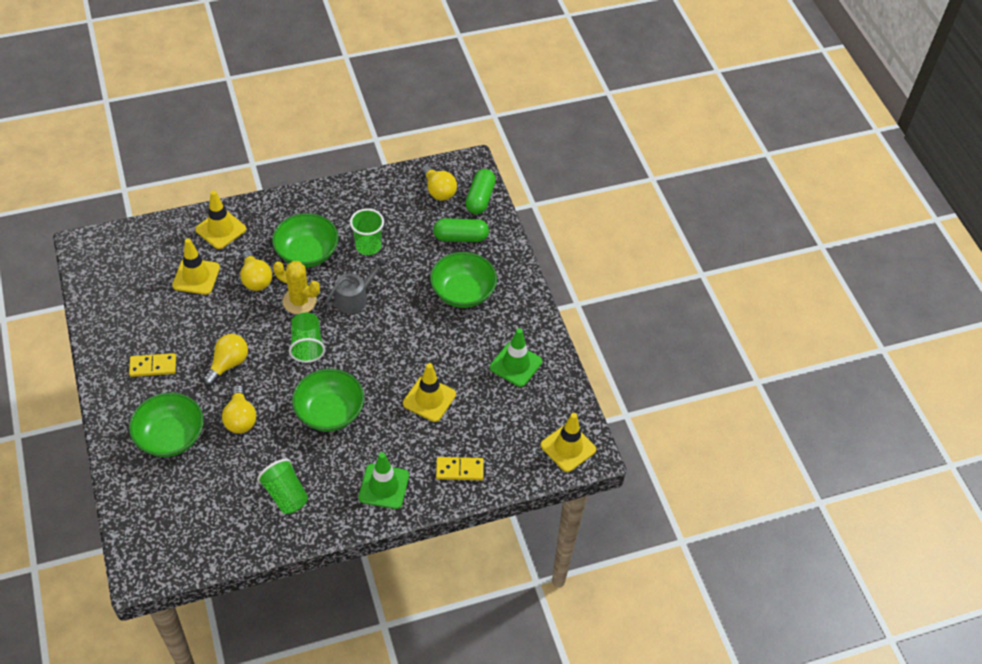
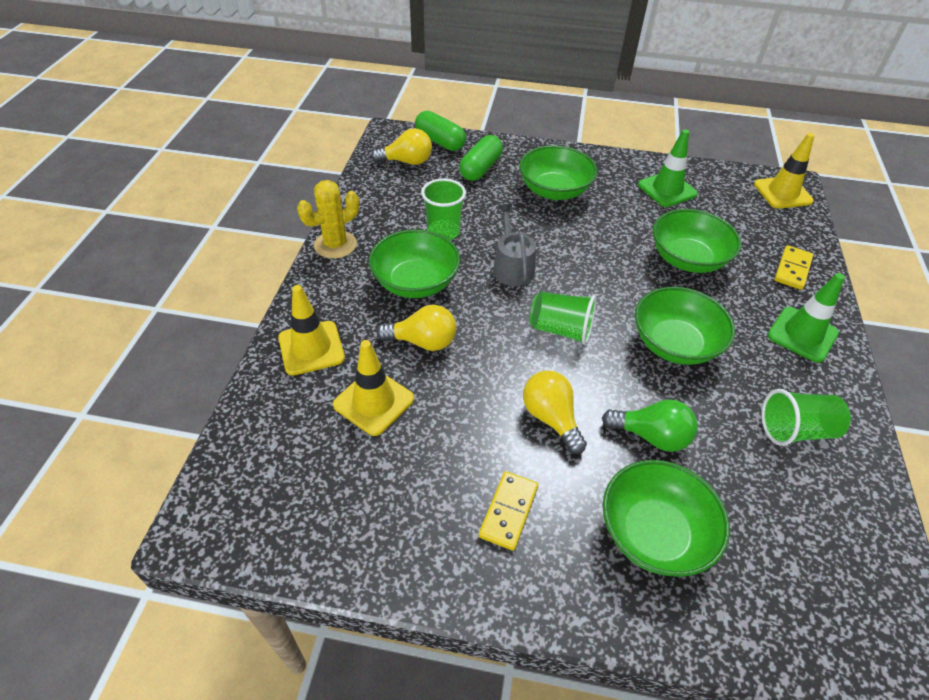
camera: 60 degrees left, 5 degrees down
yellow light bulb [222,385,256,434] -> green light bulb [602,399,698,452]
yellow cactus [273,261,320,314] -> yellow cactus moved to [297,180,359,259]
yellow traffic cone [403,363,456,422] -> green bowl [653,209,741,273]

